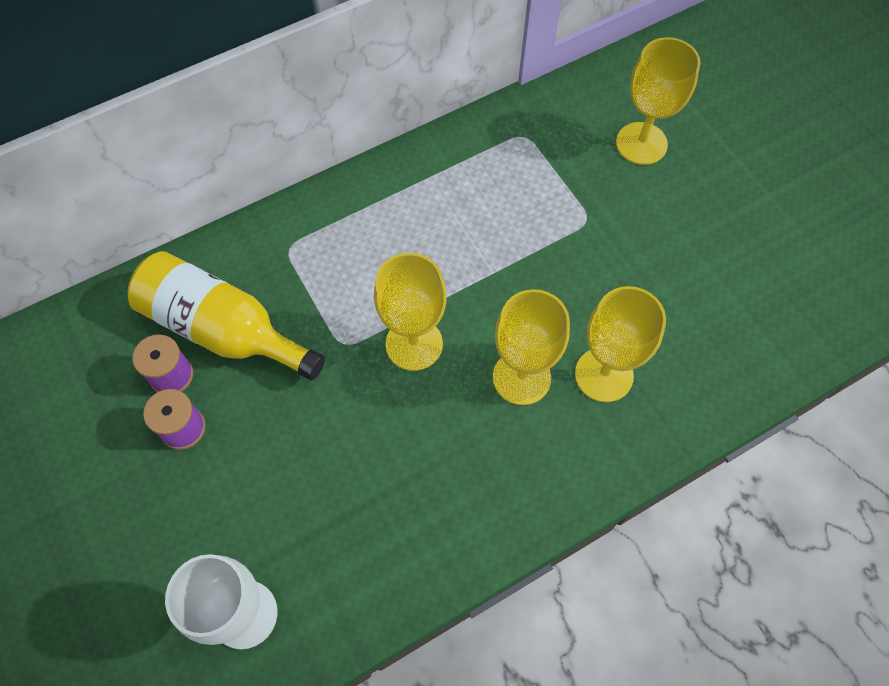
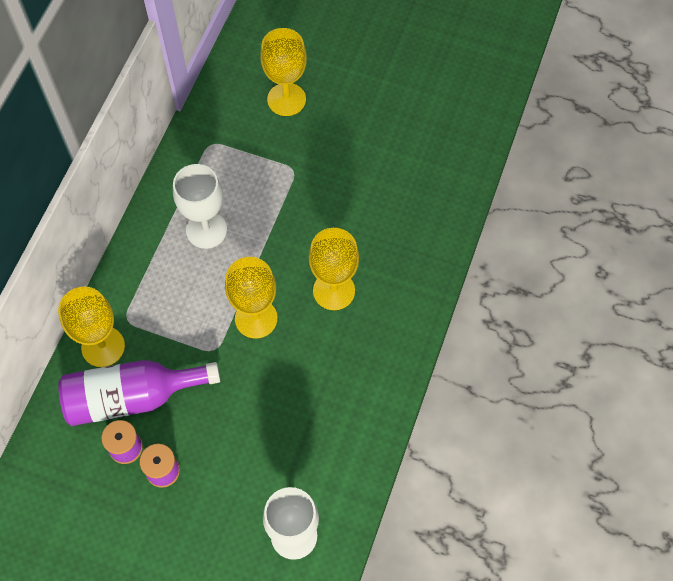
camera: 40 degrees left, 0 degrees up
yellow bottle [128,251,325,381] -> purple bottle [58,360,220,426]
yellow goblet [575,286,666,402] -> yellow goblet moved to [58,287,125,367]
none -> white goblet [173,164,227,249]

